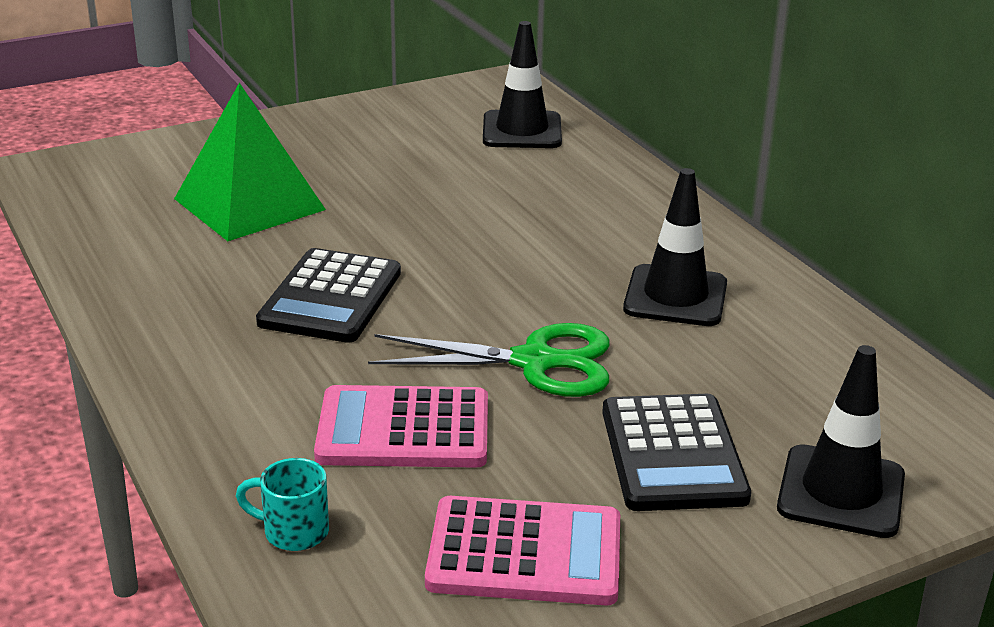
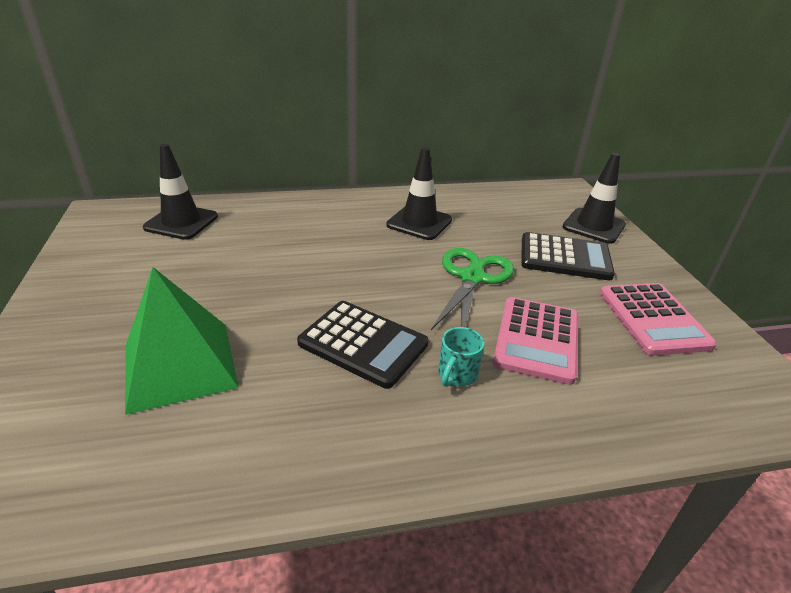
camera: 75 degrees left, 5 degrees up
turquoise mug [236,458,329,551] -> turquoise mug moved to [438,327,485,387]
pink calculator [425,496,620,605] -> pink calculator turned 150 degrees clockwise [600,283,717,356]

